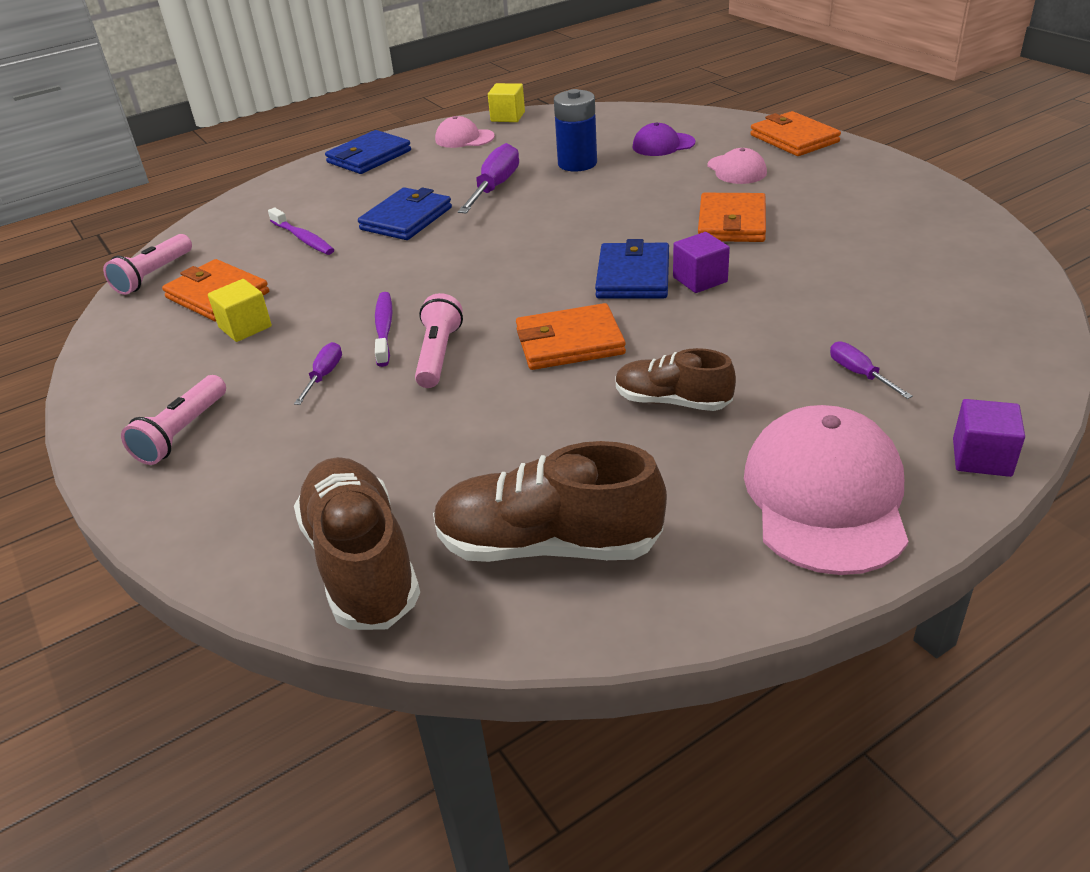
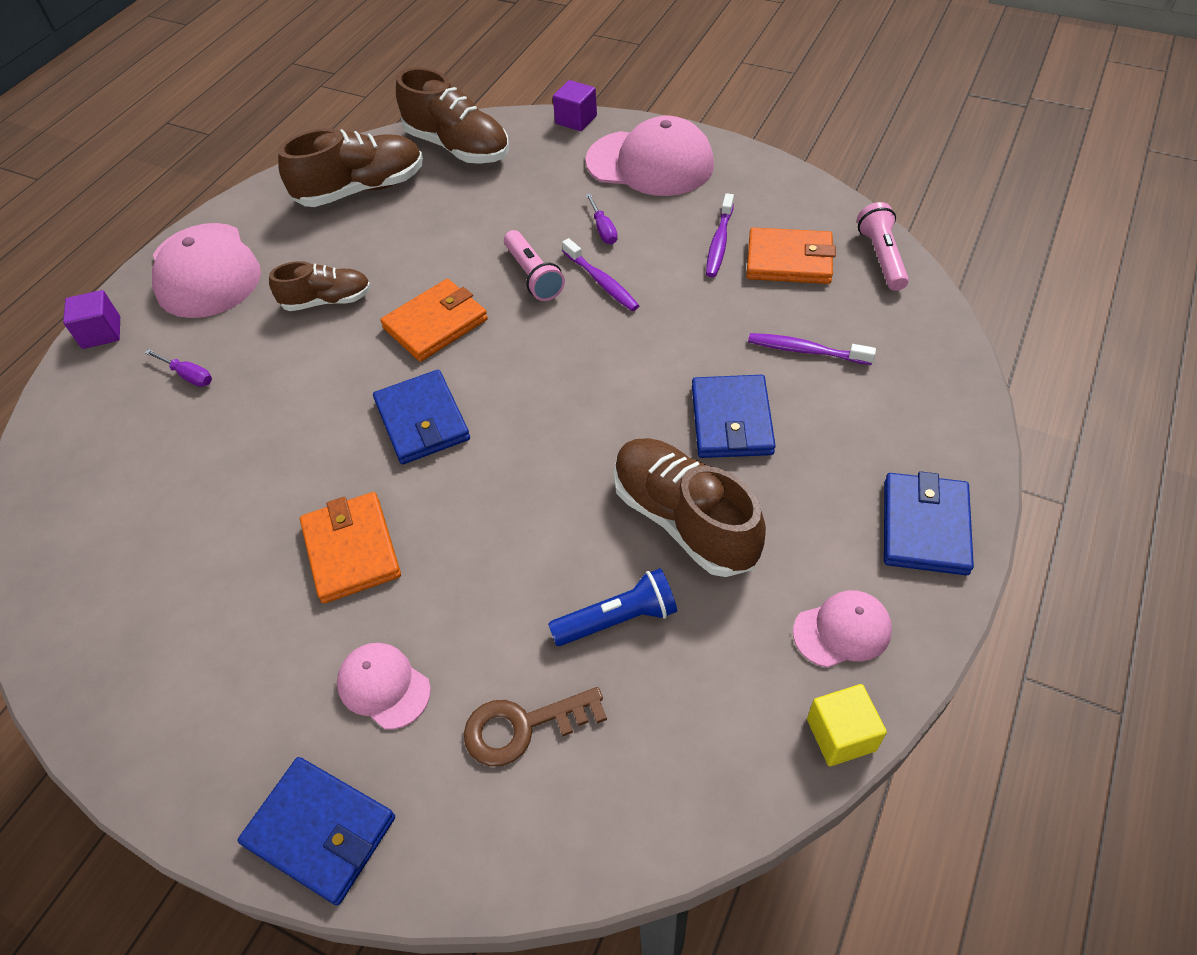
camera: 150 degrees right, 15 degrees up
pink flashlight [121,375,226,465] -> pink cap [585,115,714,196]
yellow cube [208,279,272,342] -> purple toothbrush [706,193,734,277]
purple screwdriver [458,143,519,213] -> brown shoe [614,438,766,577]
blue battery [554,89,597,172] -> blue flashlight [548,568,677,646]
purple cap [632,122,695,156] -> brown key [464,687,607,766]
purple cube [673,232,730,293] -> purple cube moved to [553,80,597,131]
orange wallet [750,111,841,156] -> blue wallet [237,757,395,905]

